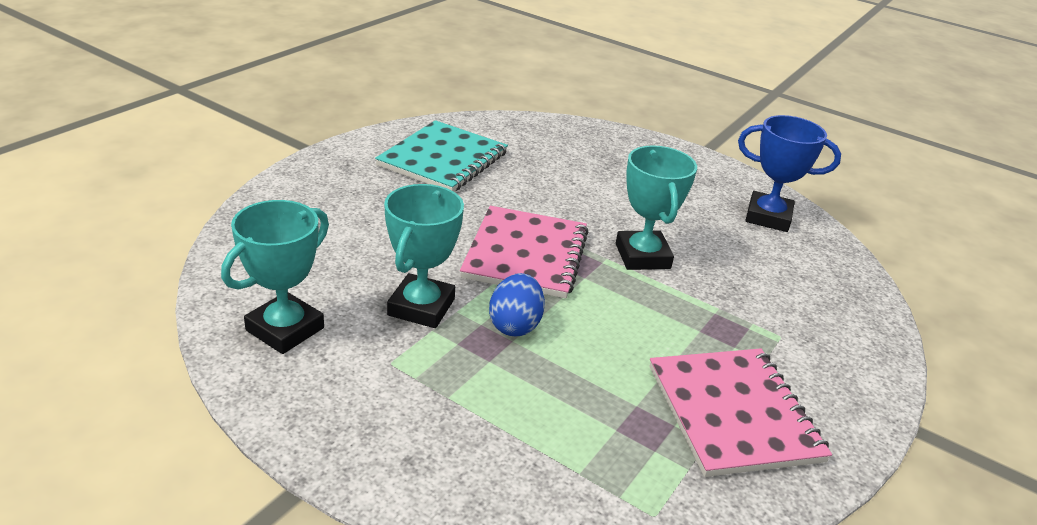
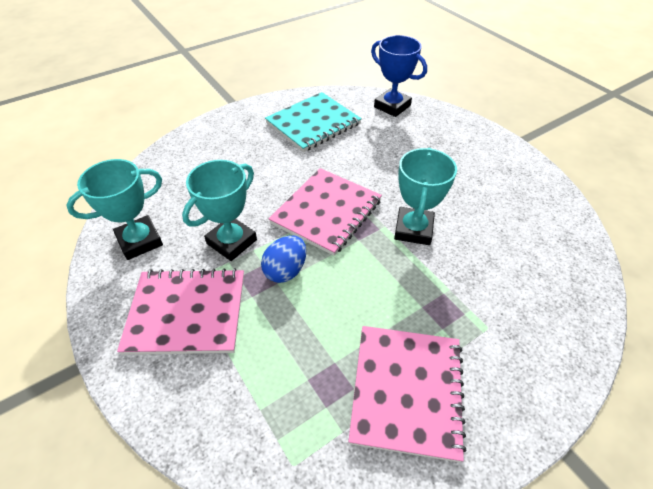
camera: 25 degrees right, 15 degrees up
blue trophy [738,115,841,232] -> blue trophy moved to [371,35,427,117]
none -> pink notebook [117,268,244,355]

